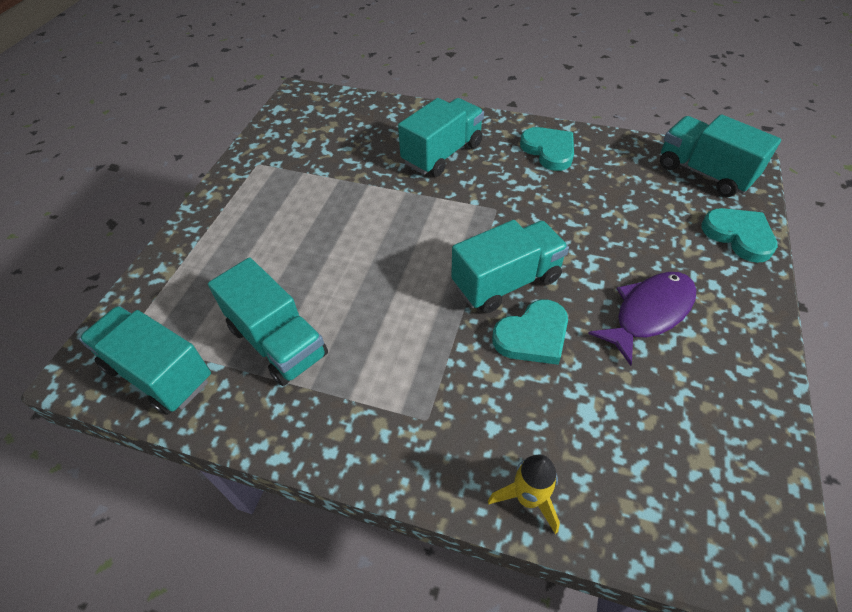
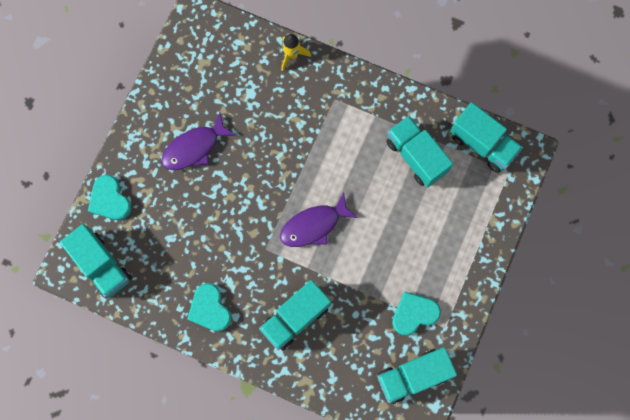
camera: 175 degrees left, 25 degrees up
turquoise truck [451,220,569,313] -> turquoise truck moved to [377,347,457,404]
turquoise heart [492,299,568,365] -> turquoise heart moved to [392,292,441,336]
none -> purple fish [280,193,358,247]

